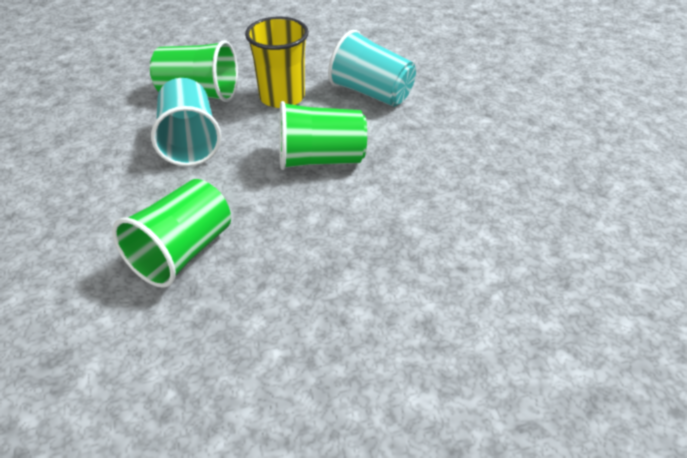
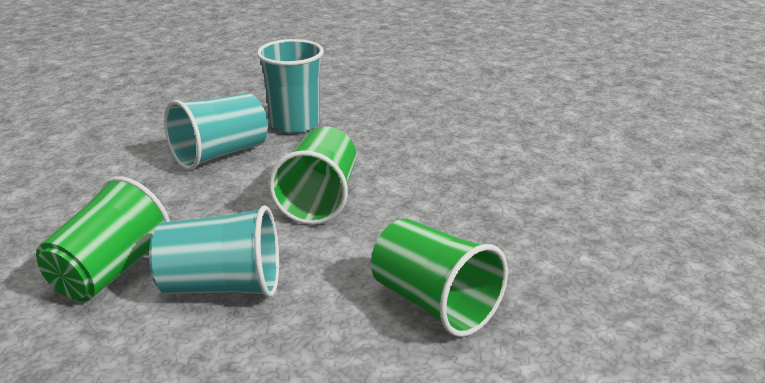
camera: 75 degrees left, 15 degrees down
yellow cup [245,17,309,108] -> none
none -> turquoise cup [257,39,324,133]

